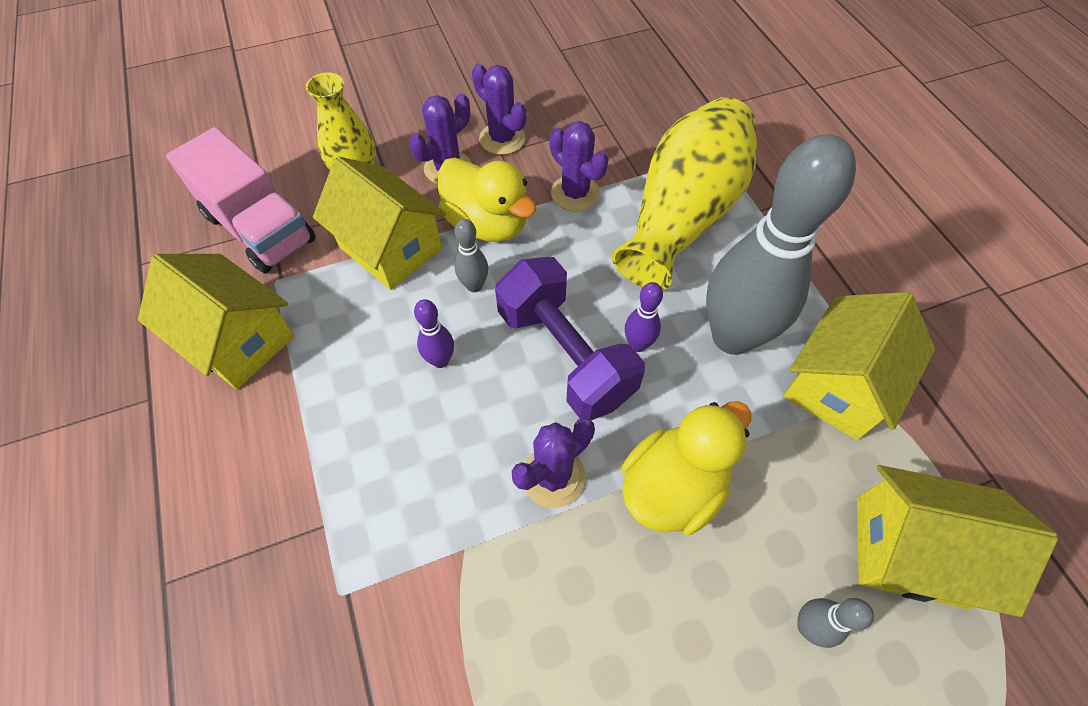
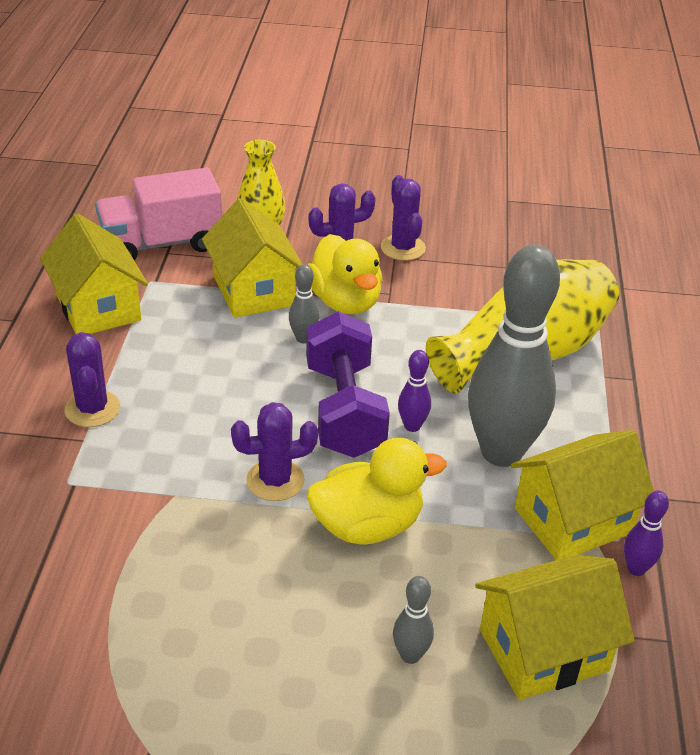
camera: 25 degrees right, 20 degrees down
pink truck [166,127,316,274] -> pink truck turned 90 degrees clockwise [95,168,222,261]
purple bowling pin [414,299,454,368] -> purple bowling pin moved to [624,491,669,576]
purple cactus [550,121,609,212] -> purple cactus moved to [64,332,120,427]
yellow house [857,465,1058,617] -> yellow house turned 60 degrees counterclockwise [475,555,635,700]

